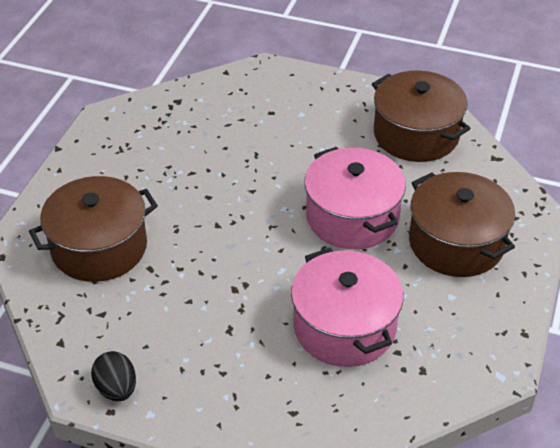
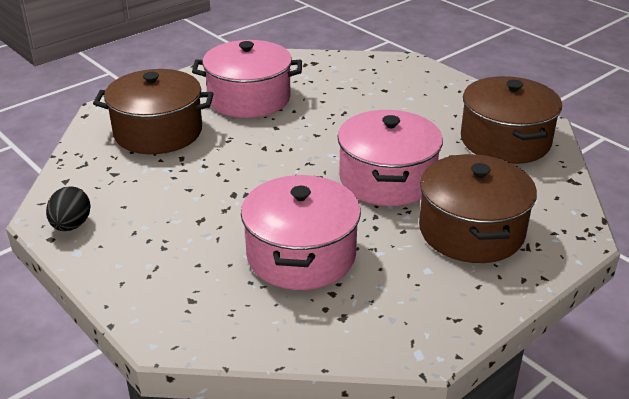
camera: 30 degrees right, 10 degrees down
none -> pink pot [192,40,302,118]

